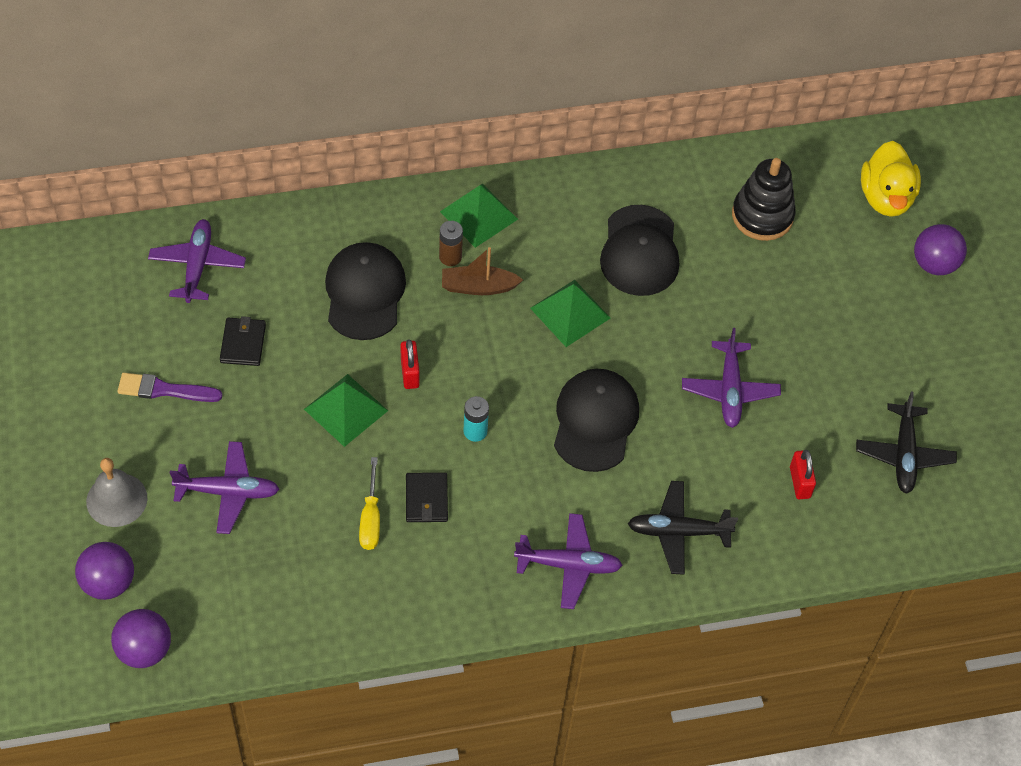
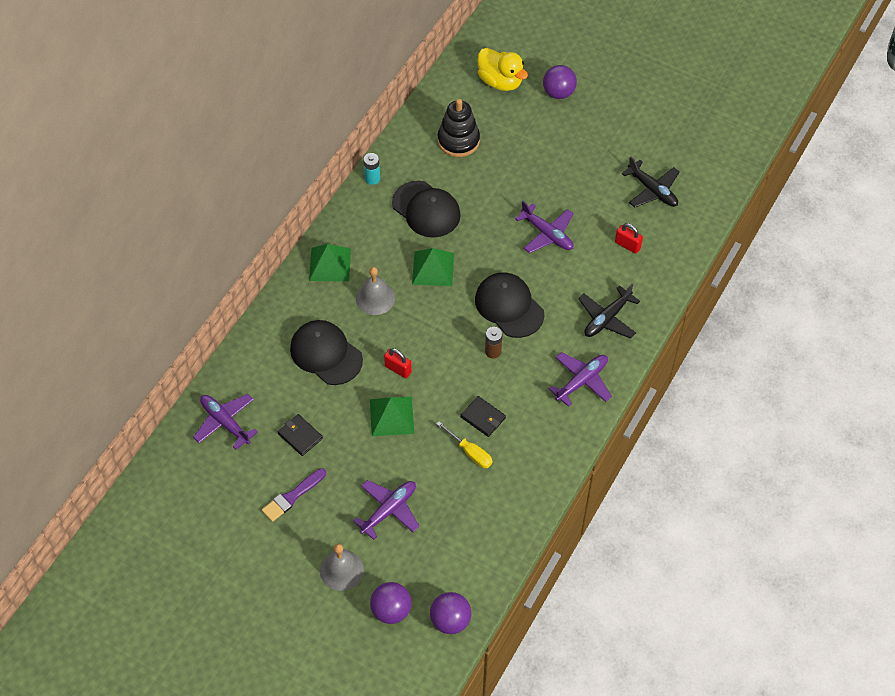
camera: 45 degrees left, 0 degrees up
brown battery [439,221,463,266] -> brown battery moved to [485,327,503,358]
brown boat [442,247,523,295] -> grey bell [356,267,395,315]
turquoise battery [463,396,489,442] -> turquoise battery moved to [363,153,380,185]

